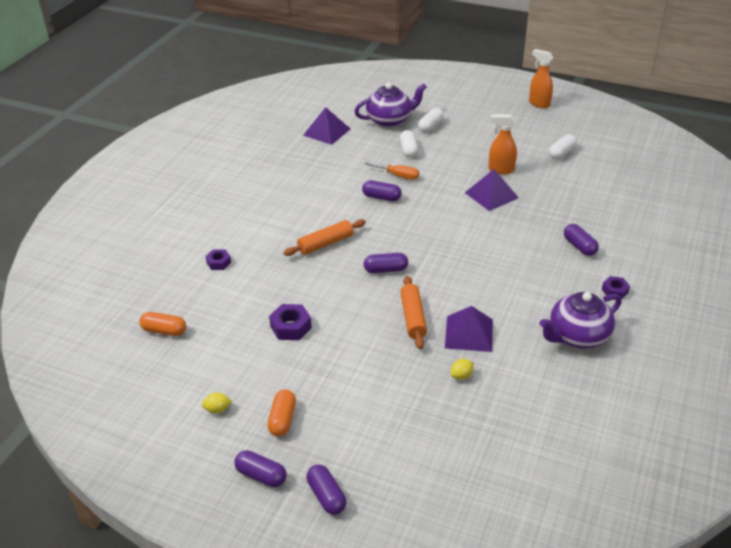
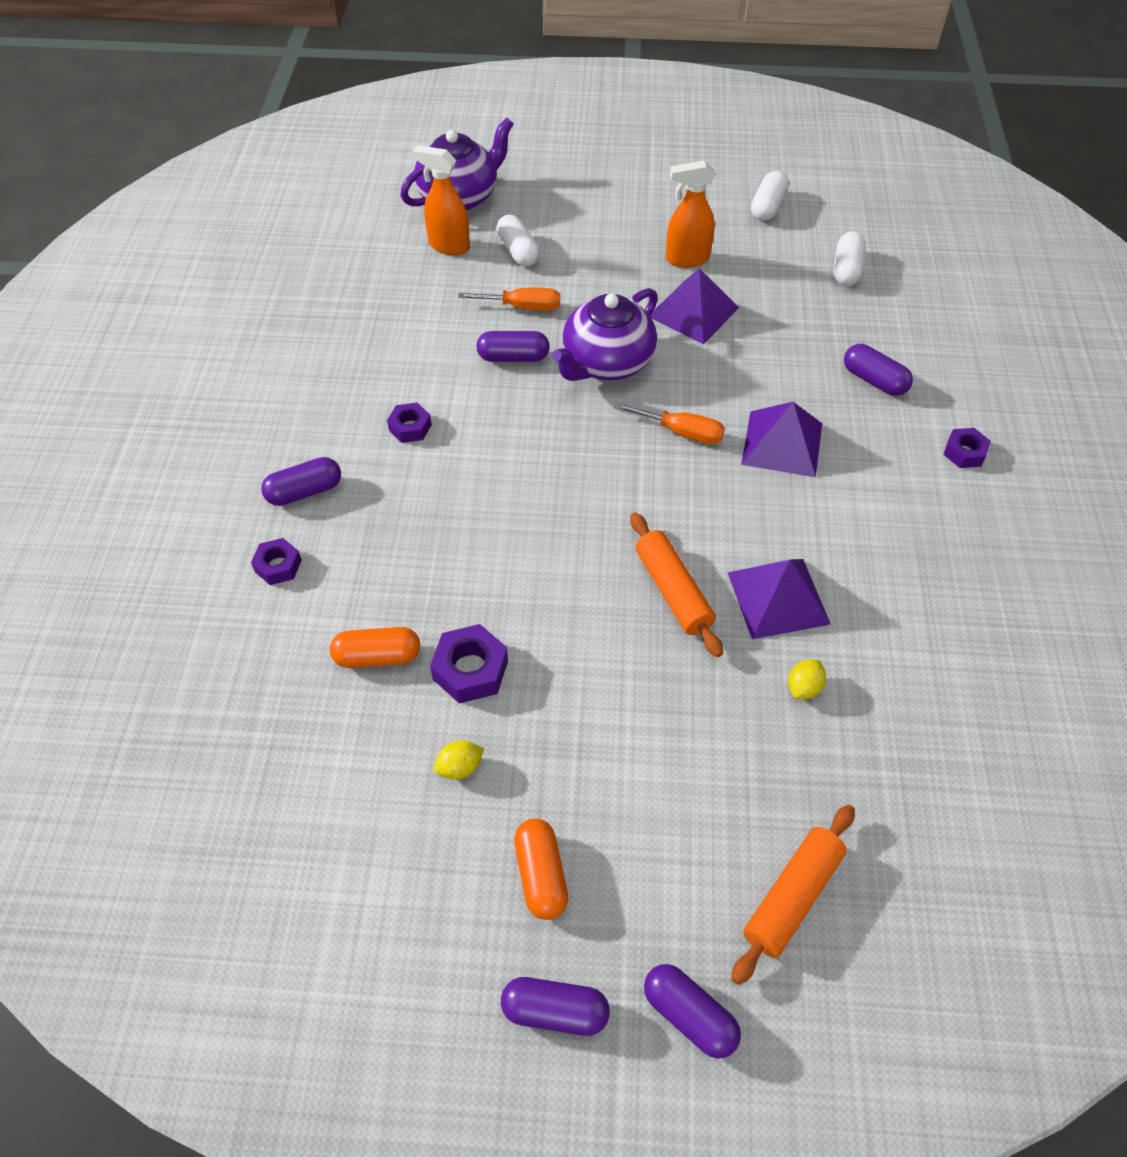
camera: 20 degrees left, 15 degrees up
orange capsule [139,312,186,336] -> orange capsule moved to [330,627,420,668]
yellow lemon [202,392,232,414] -> yellow lemon moved to [434,740,484,780]
orange rolling pin [283,219,366,256] -> orange rolling pin moved to [731,805,855,985]
purple pyramid [303,107,350,145] -> purple pyramid moved to [741,402,822,477]
purple capsule [364,253,408,273] -> purple capsule moved to [261,457,341,506]
white capsule [418,108,444,132] -> white capsule moved to [833,231,866,286]
orange spray bottle [529,49,554,108] -> orange spray bottle moved to [412,145,470,255]
purple teapot [539,292,622,348] -> purple teapot moved to [552,288,658,381]
none -> purple nut [387,403,432,443]
none -> orange screwdriver [615,403,725,444]

